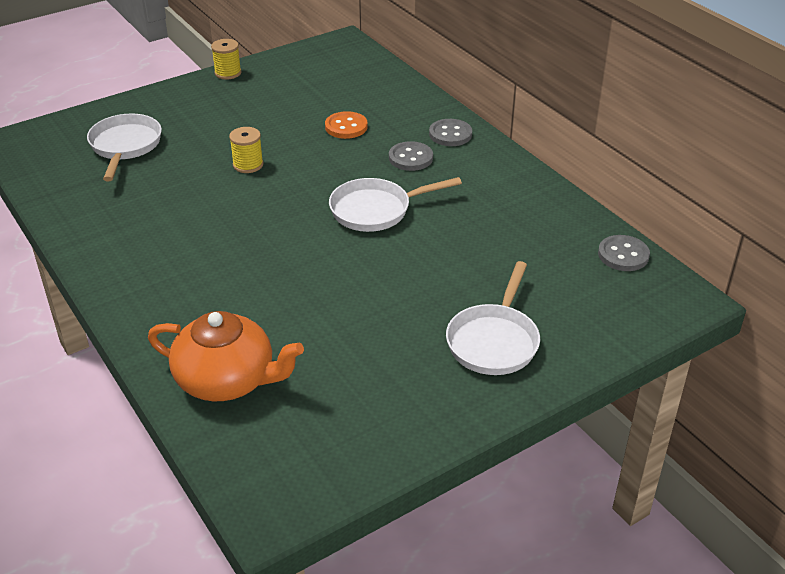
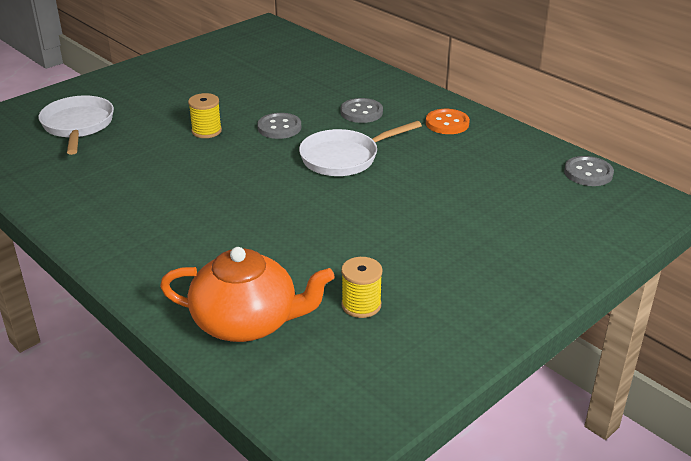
camera: 10 degrees left, 5 degrees down
yellow spool [211,39,241,79] -> yellow spool moved to [341,257,382,318]
orange button [325,111,368,139] -> orange button moved to [426,109,470,134]
grey button [429,119,472,146] -> grey button moved to [257,113,301,139]
white pan [446,261,540,375] -> none

